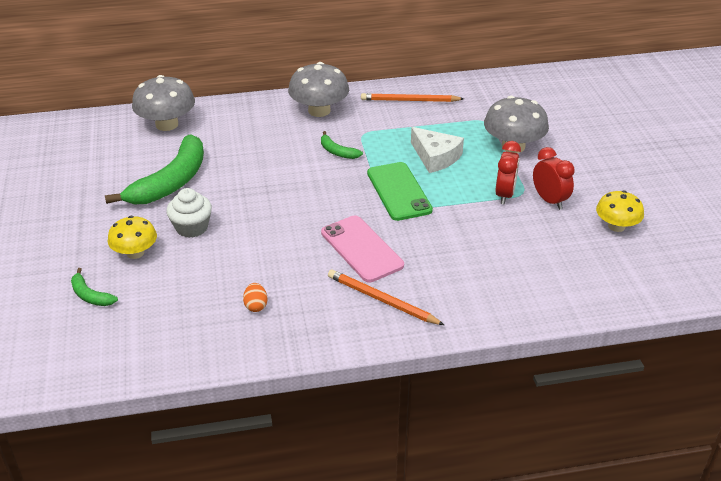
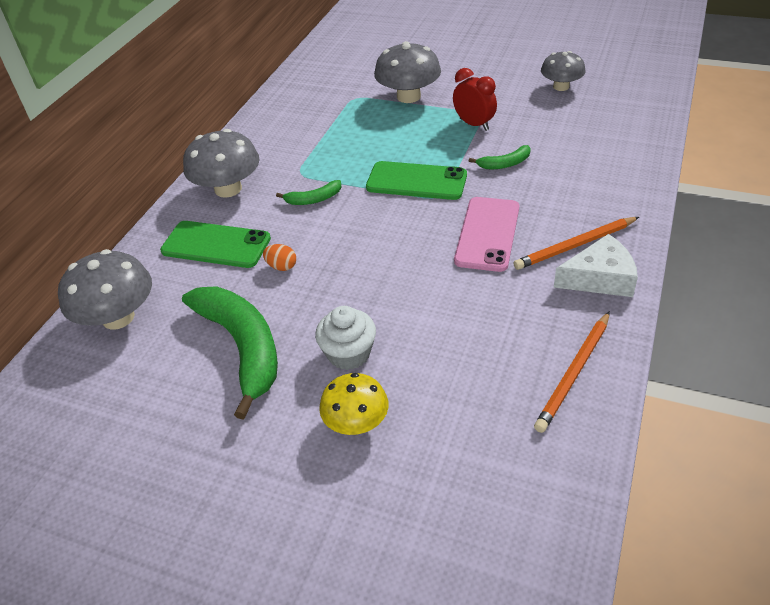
camera: 55 degrees left, 5 degrees up
green banana [71,268,118,306] -> green banana moved to [469,145,531,169]
orange egg [243,283,268,312] -> orange egg moved to [263,244,296,271]
pink phone [321,216,404,282] -> pink phone turned 75 degrees counterclockwise [454,197,519,272]
orange pencil [361,93,464,102] -> orange pencil moved to [534,311,610,433]
white cheese [411,127,464,173] -> white cheese moved to [554,234,638,297]
red clock [533,147,575,210] -> none
yellow mushroom [596,190,644,232] -> grey mushroom [541,51,586,91]
none -> green phone [160,221,271,268]

